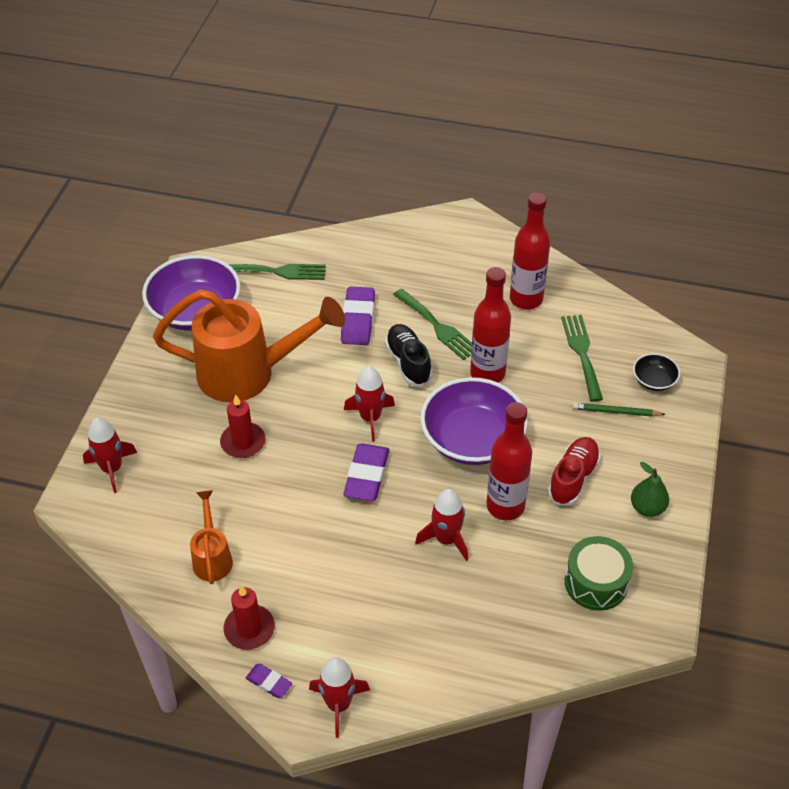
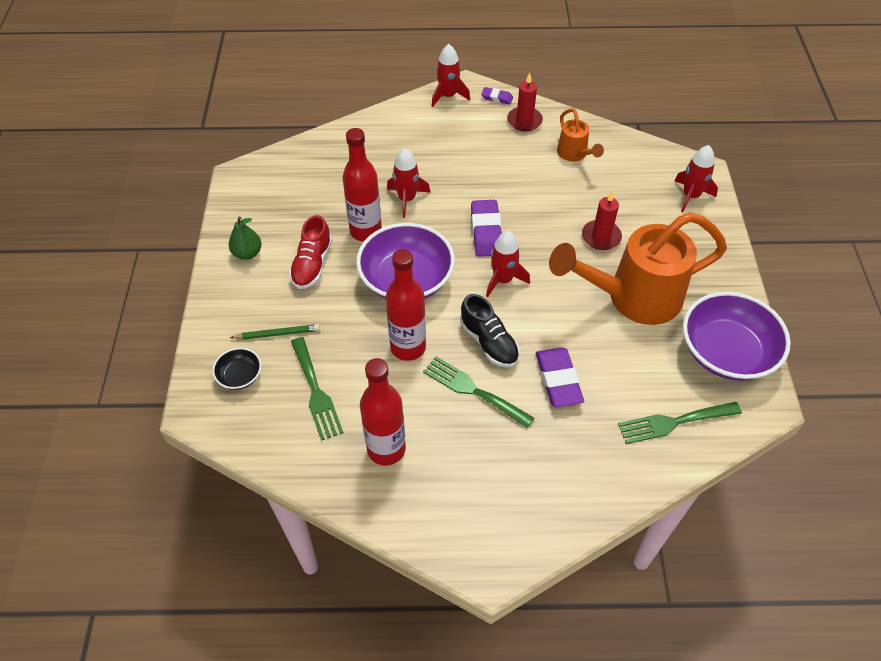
camera: 165 degrees right, 5 degrees up
green drum [565,536,633,611] -> none

